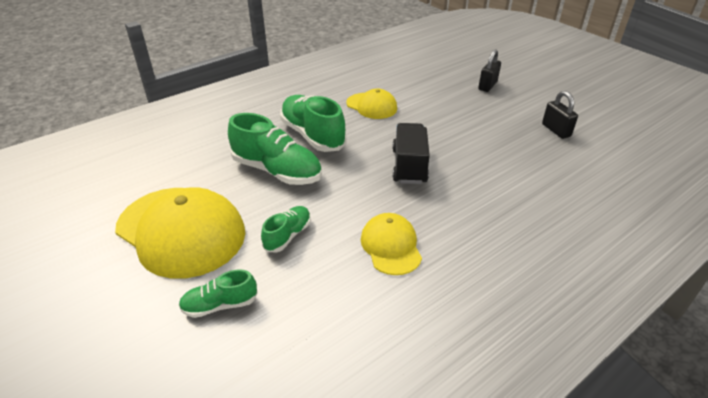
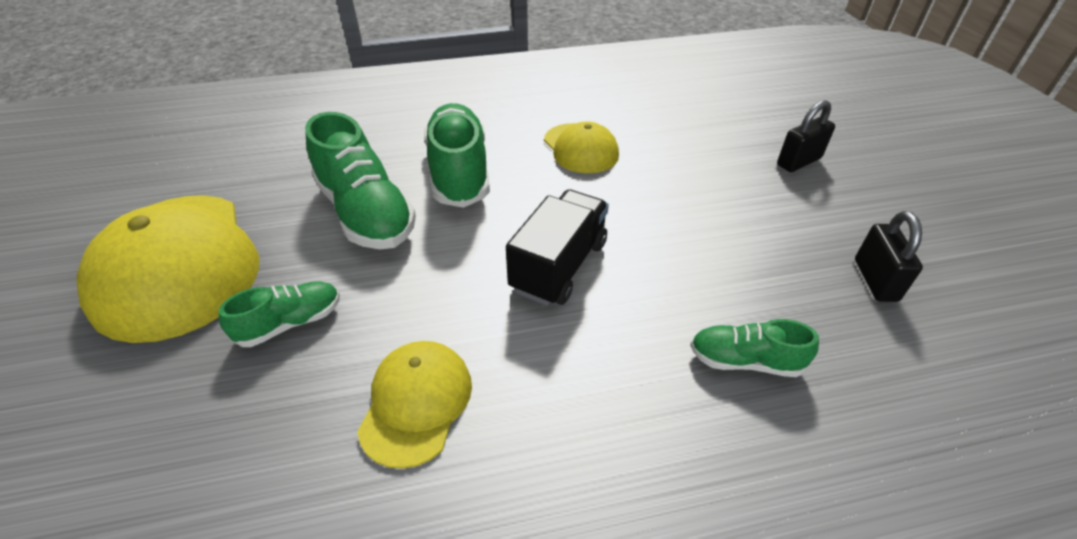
camera: 25 degrees right, 5 degrees up
green shoe [179,270,258,318] -> green shoe moved to [690,319,819,377]

